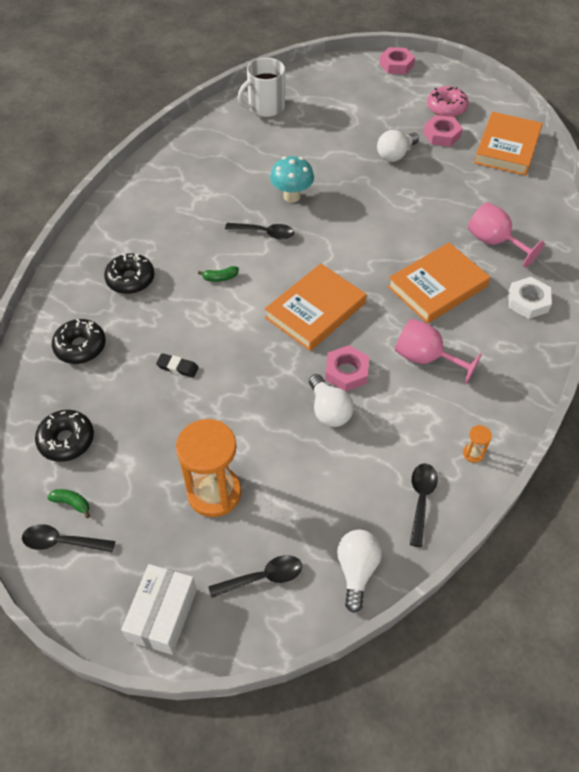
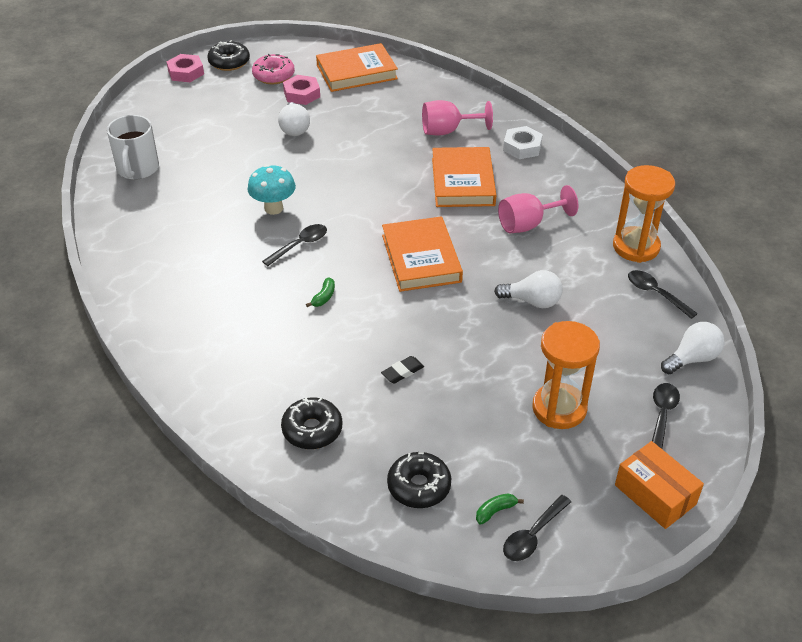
camera: 55 degrees left, 10 degrees down
black donut [104,254,155,294] -> black donut moved to [207,40,250,71]
white box [121,564,197,655] -> orange box [615,441,704,529]
pink nut [325,345,369,391] -> none
white light bulb [337,530,382,613] -> white light bulb turned 105 degrees clockwise [661,322,725,374]
orange hourglass [463,425,492,463] -> orange hourglass [613,165,675,263], size x2.49
orange book [474,112,543,176] -> orange book turned 75 degrees counterclockwise [316,43,398,92]

